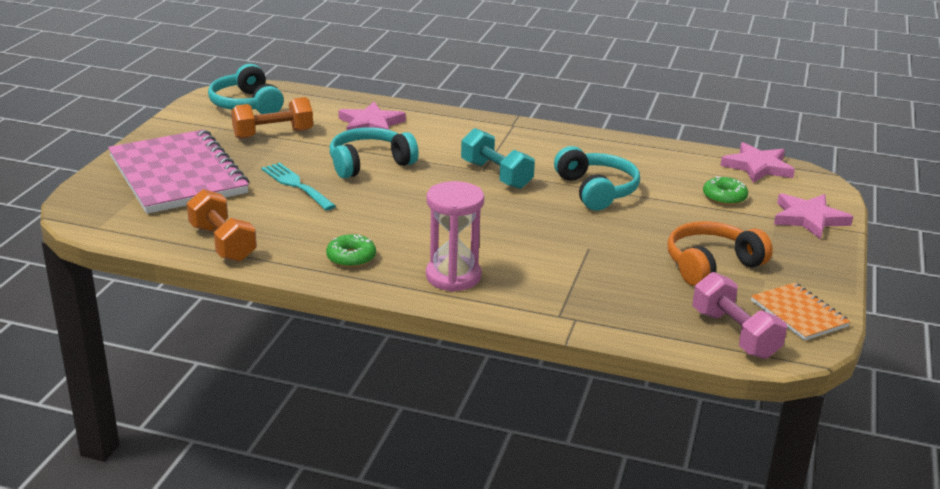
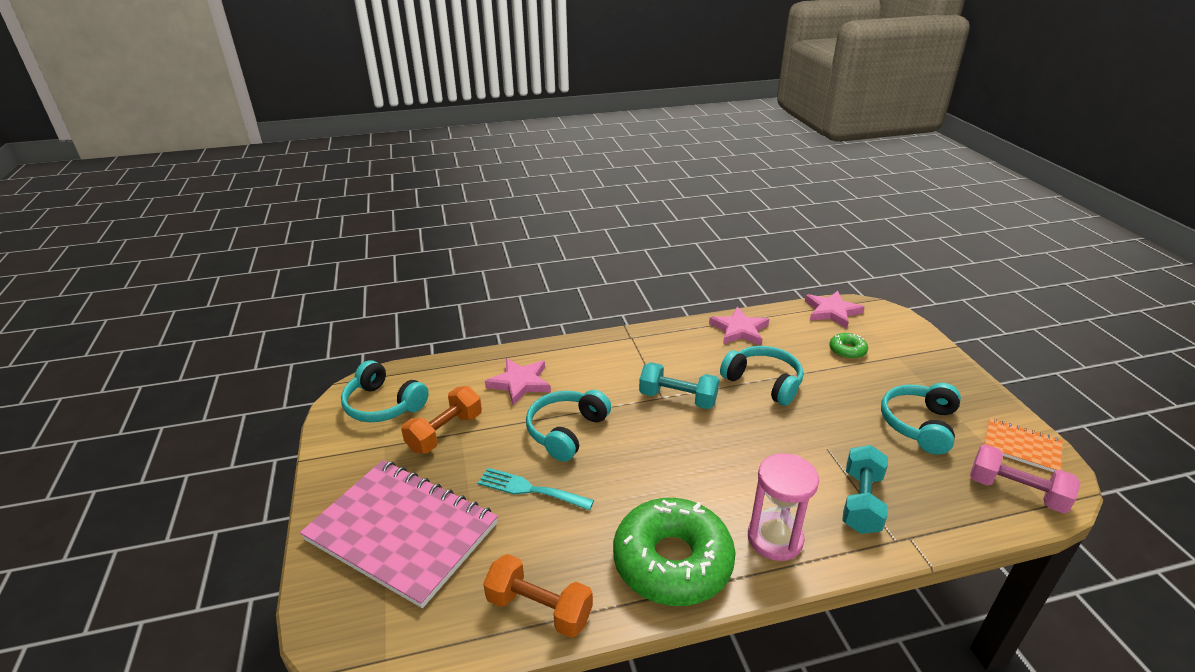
camera: 30 degrees left, 5 degrees up
green donut [326,234,376,268] -> green donut [613,498,735,606], size x2.31
orange headphones [668,221,773,286] -> turquoise headphones [881,383,961,455]
pink star [774,193,853,239] -> pink star moved to [709,307,769,345]
none -> turquoise dumbbell [842,445,888,534]

